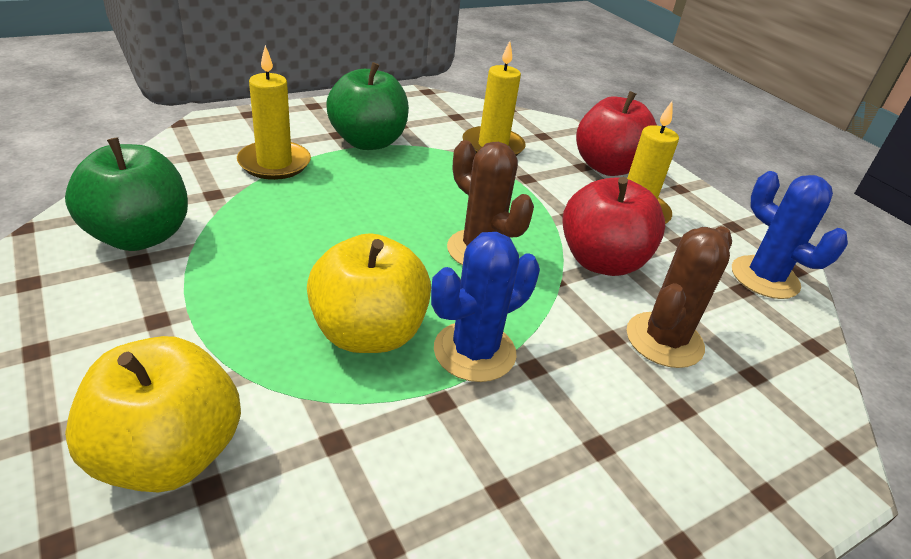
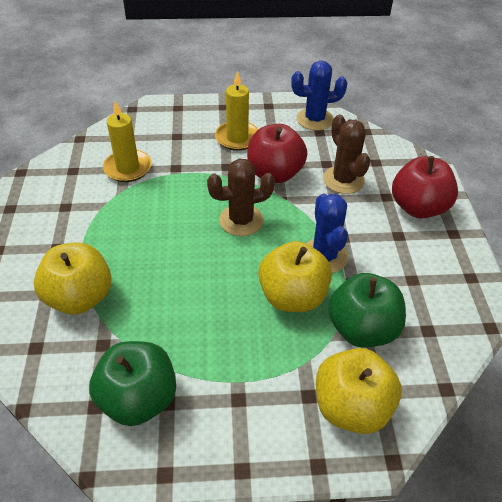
camera: 60 degrees left, 10 degrees up
yellow candle [237,45,311,180] -> yellow apple [34,242,112,315]
green apple [326,62,409,150] -> green apple moved to [328,273,406,348]
red apple [576,91,657,176] -> red apple moved to [392,156,458,219]

